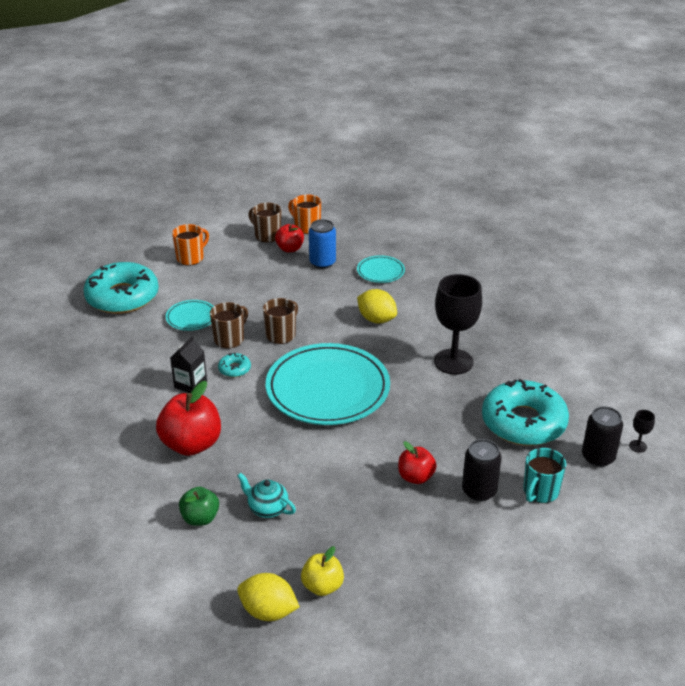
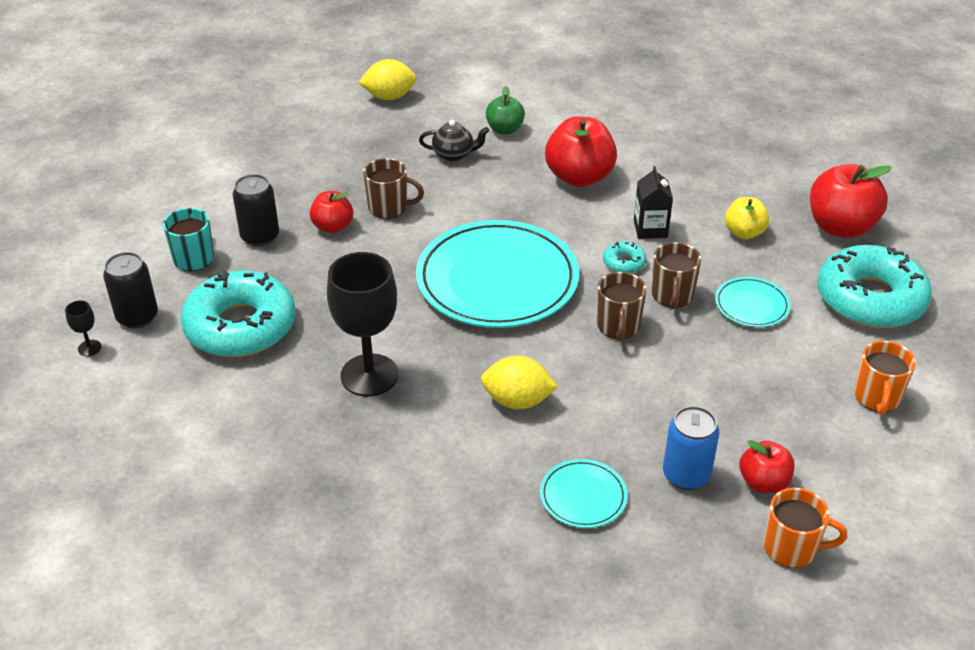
camera: 150 degrees right, 5 degrees up
turquoise teapot [237,473,296,518] -> black teapot [419,120,489,162]
brown mug [248,203,281,243] -> brown mug moved to [363,158,424,219]
yellow apple [301,546,344,596] -> yellow apple moved to [725,197,769,239]
none -> red apple [810,164,892,238]

